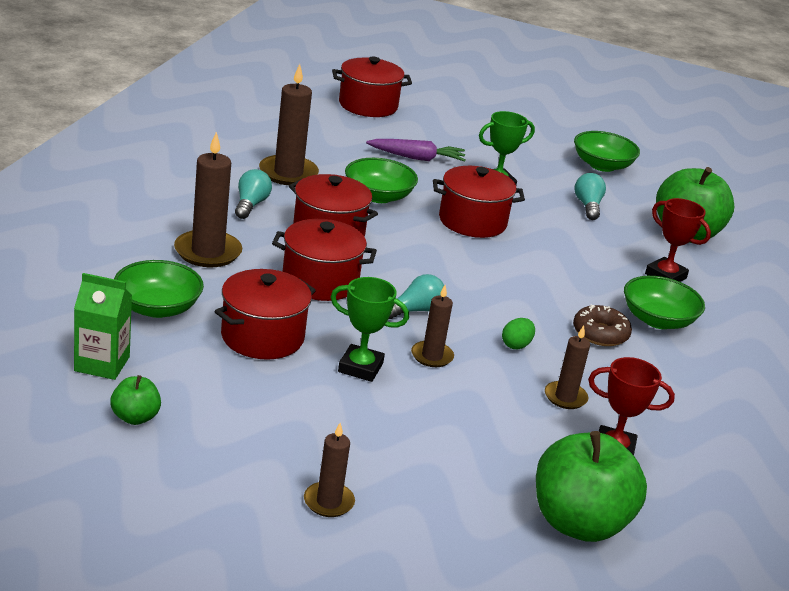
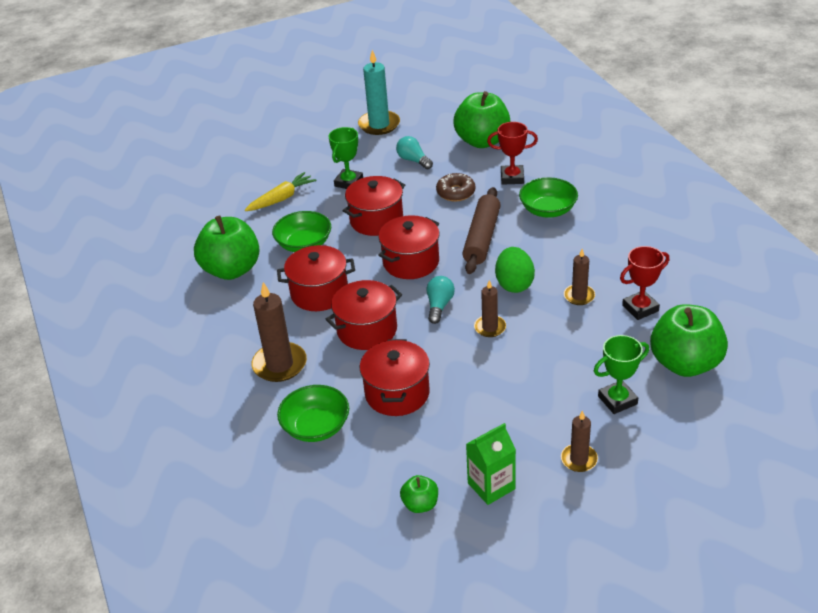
camera: 35 degrees left, 10 degrees up
green carton [74,273,132,380] -> green carton moved to [466,423,516,505]
turquoise light bulb [235,169,272,219] -> none
brown candle [259,64,319,185] -> green apple [194,216,260,280]
green trophy [331,277,409,382] -> green trophy moved to [594,335,649,414]
red pot [332,57,412,117] -> red pot moved to [378,215,439,279]
purple carrot [366,139,466,161] -> yellow carrot [245,172,317,211]
green egg [502,318,535,349] -> green egg [495,247,535,293], size x1.80
brown donut [573,305,632,346] -> brown donut moved to [436,173,475,202]
green bowl [574,131,640,172] -> turquoise candle [358,50,400,135]
none -> brown rolling pin [462,187,501,274]

